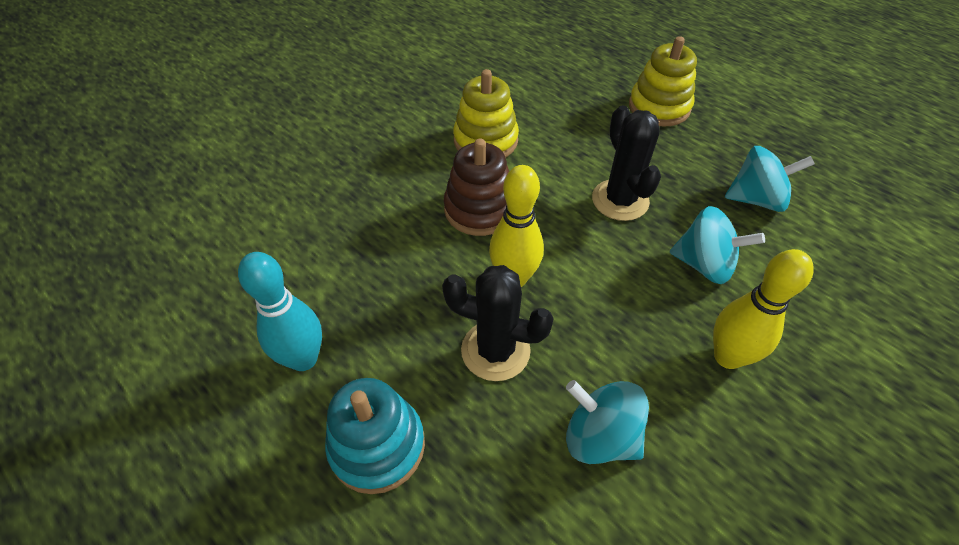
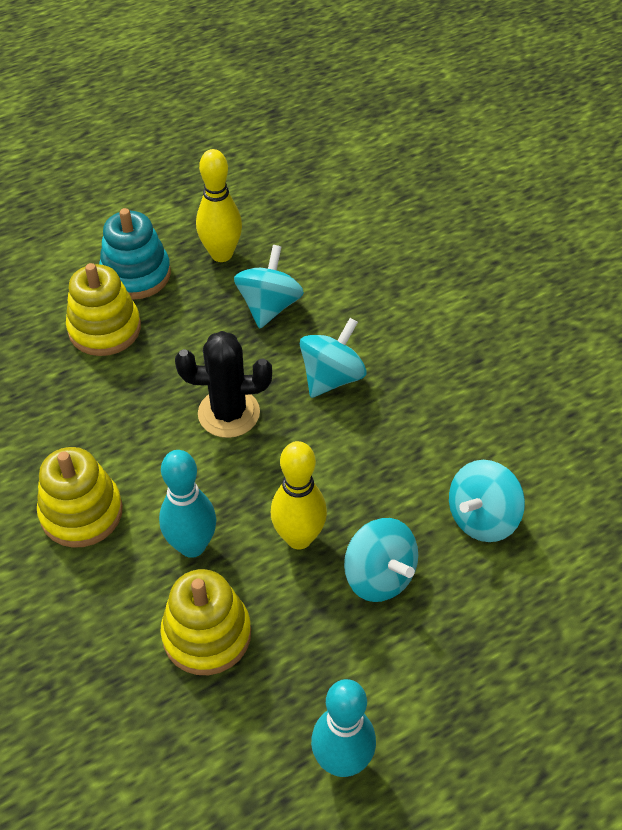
camera: 75 degrees left, 0 degrees up
turquoise stacking toy [325,378,425,494] -> turquoise stacking toy moved to [99,208,171,300]
black cactus [442,265,554,381] -> turquoise spinning top [344,518,418,602]
brown stacking toy [443,139,509,236] -> turquoise bowling pin [159,450,216,558]
yellow bowling pin [713,249,814,369] -> yellow bowling pin moved to [196,149,242,262]
none -> yellow stacking toy [160,569,251,675]

